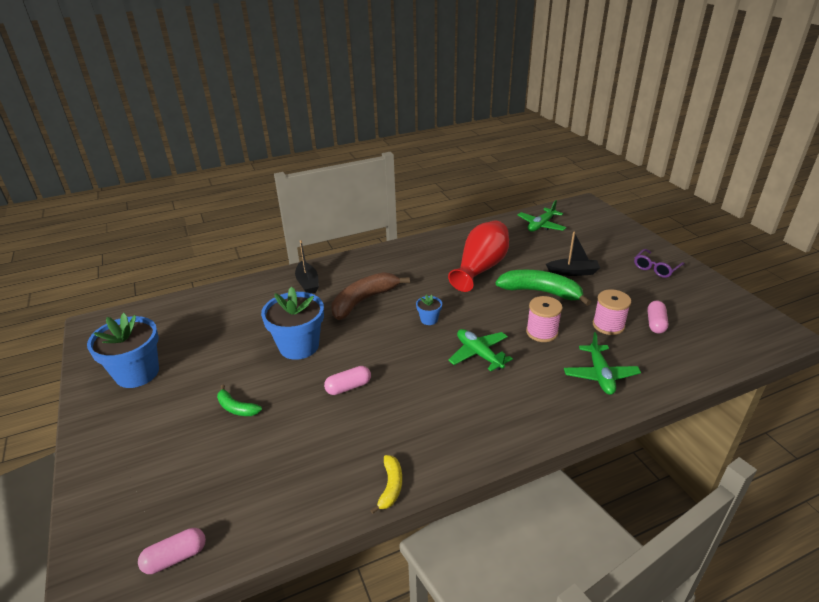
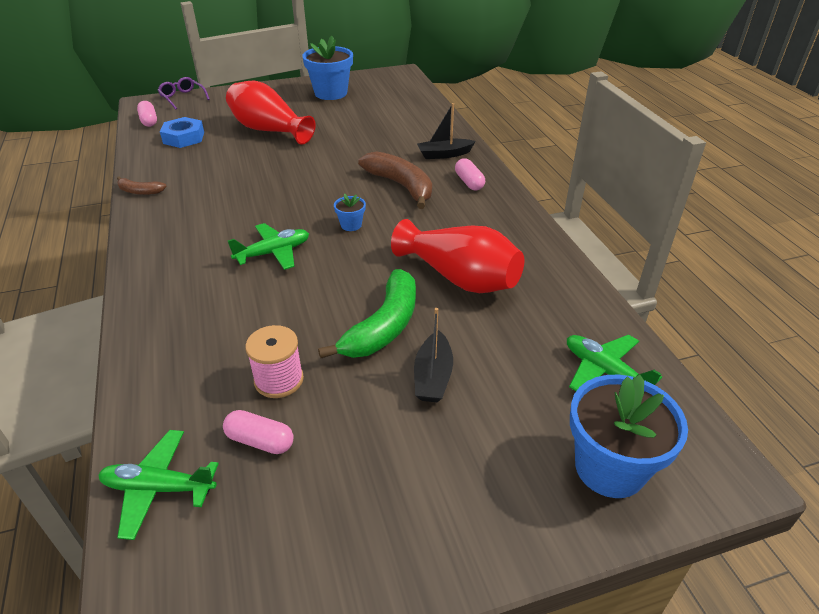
camera: 95 degrees right, 5 degrees up
green banana [217,385,262,416] -> red vase [226,81,315,145]
blue flower pot [261,286,324,360] -> blue flower pot moved to [570,375,688,498]
pink capsule [324,366,371,395] -> pink capsule moved to [455,158,485,190]
yellow banana [370,455,402,514] -> brown banana [117,176,167,195]
pink spool [526,296,562,342] -> none
green plane [564,332,641,395] -> green plane moved to [98,430,219,540]
purple glasses [634,249,685,278] -> purple glasses moved to [158,77,210,110]
none -> blue nut [160,117,204,148]

